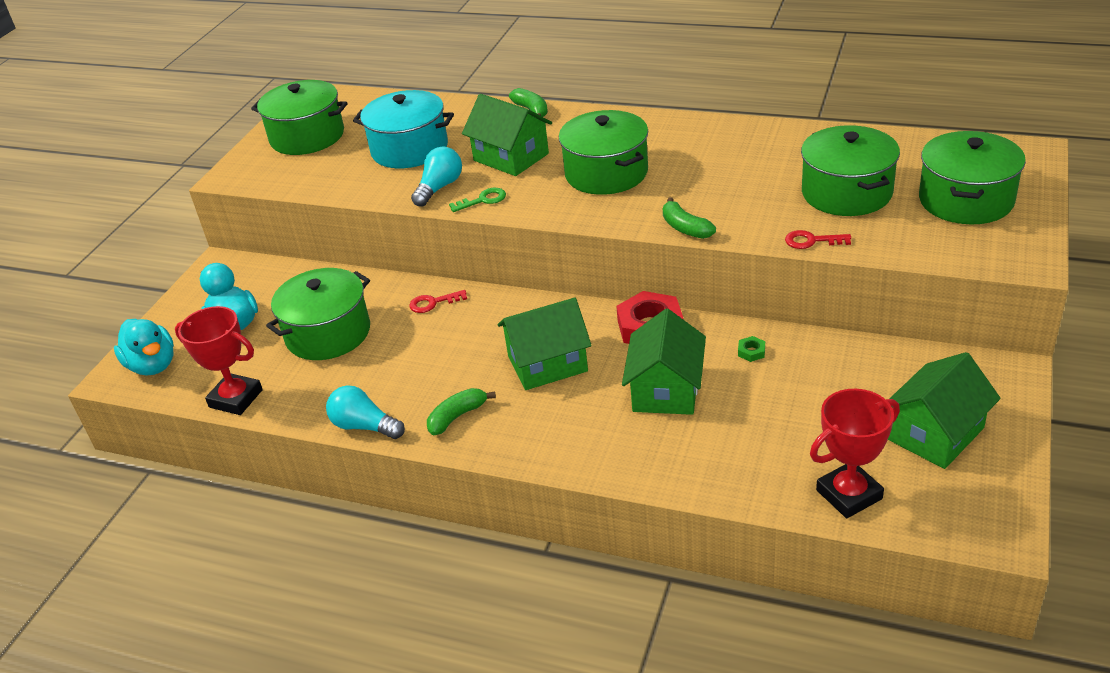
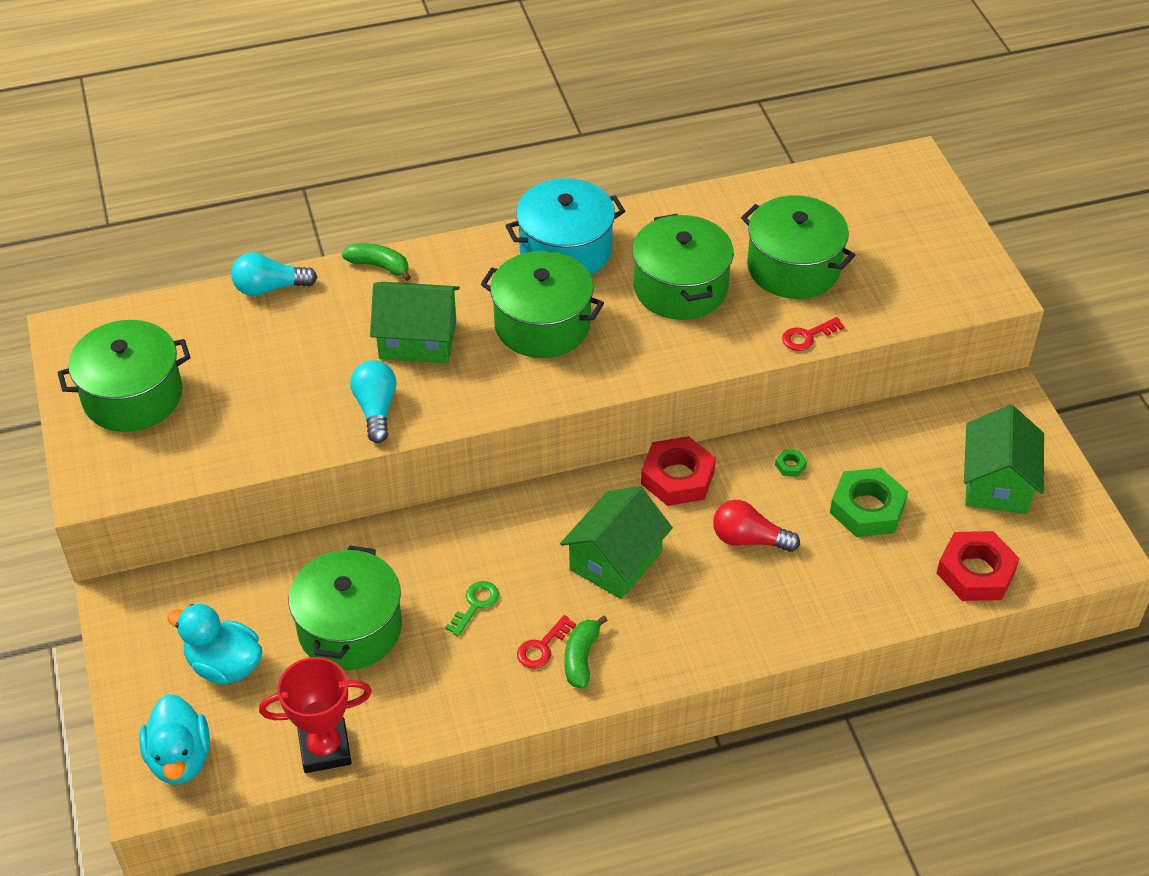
camera: 40 degrees left, 10 degrees up
turquoise duck [114,319,174,376] -> turquoise duck turned 60 degrees clockwise [139,694,210,784]
turquoise light bulb [326,385,405,439] -> turquoise light bulb moved to [231,253,317,296]
turquoise pot [353,90,454,168] -> turquoise pot moved to [505,178,625,275]
red key [409,290,467,313] -> red key moved to [517,615,576,669]
green key [449,188,506,212] -> green key moved to [445,581,499,636]
green house [622,309,706,415] -> red light bulb [713,500,800,552]
green banana [663,197,716,239] -> none
red trophy [810,389,900,518] -> red nut [937,531,1020,601]
green pot [919,131,1026,224] -> green pot moved to [632,214,734,320]
none -> green nut [830,468,908,537]

